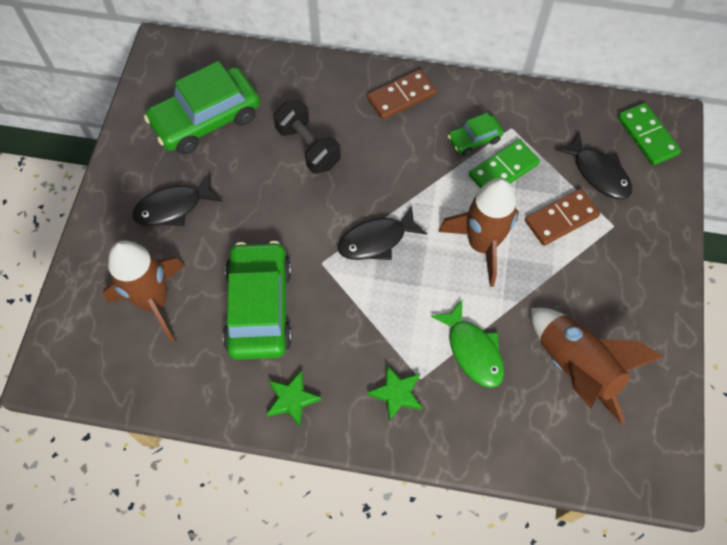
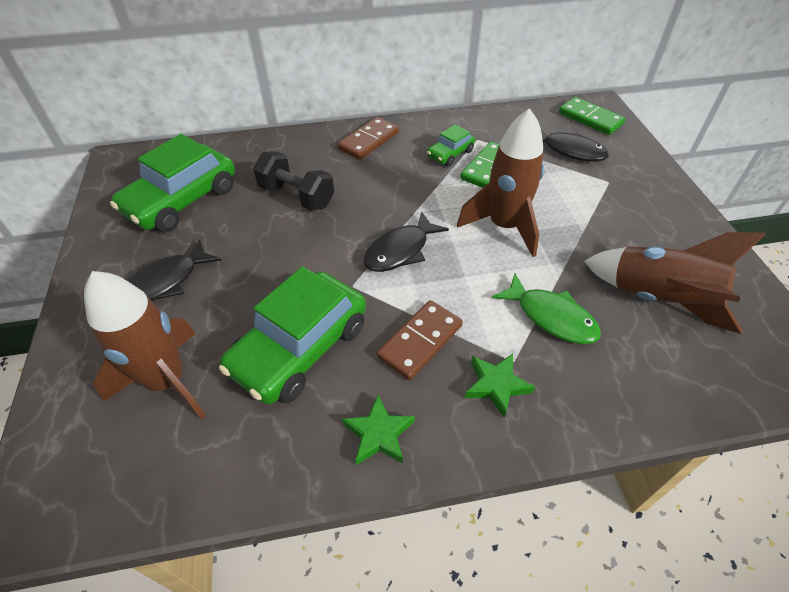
camera: 20 degrees left, 15 degrees down
green car [223,241,292,360] -> green car turned 120 degrees counterclockwise [219,266,366,404]
brown domino [525,189,600,246] -> brown domino moved to [377,300,463,380]

